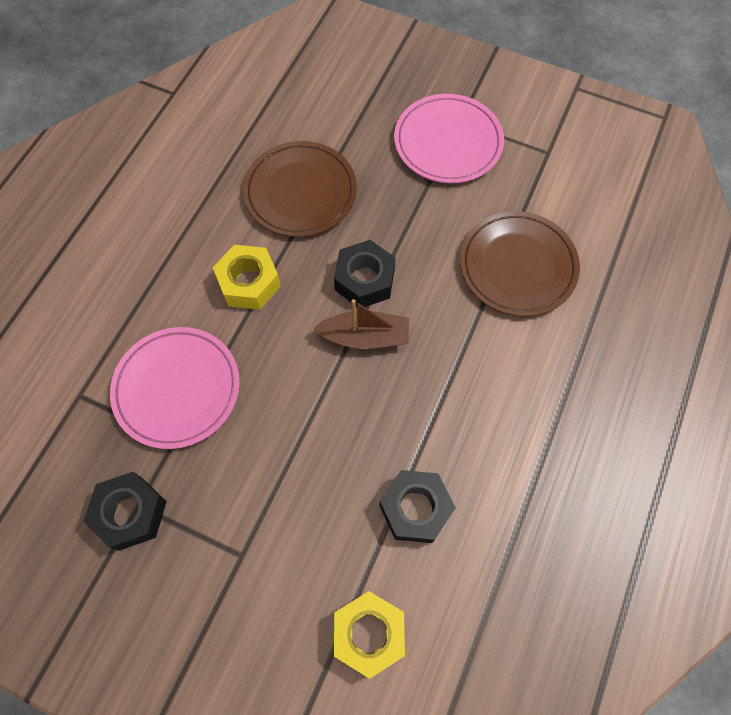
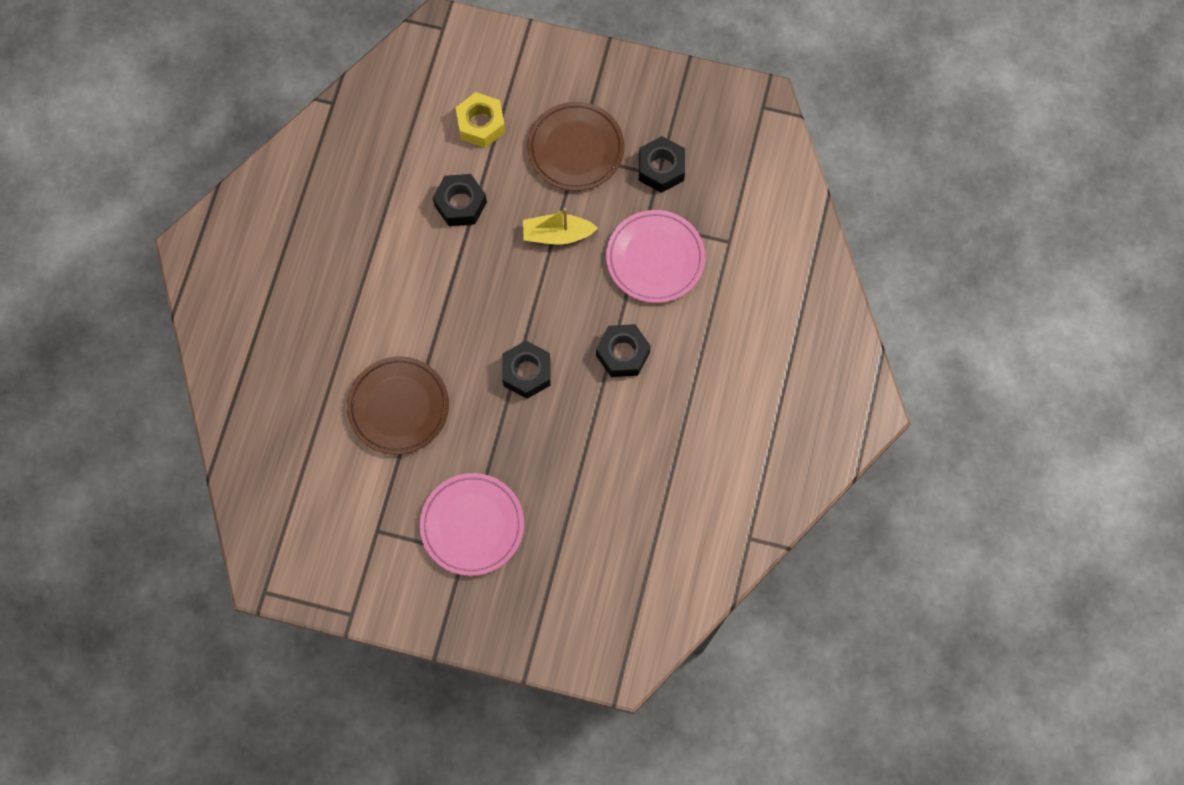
camera: 170 degrees right, 5 degrees up
yellow nut [213,245,281,310] -> black nut [596,324,651,377]
brown plate [243,141,357,237] -> brown plate moved to [527,102,624,191]
brown boat [314,299,409,349] -> none
none -> yellow boat [523,208,598,244]

